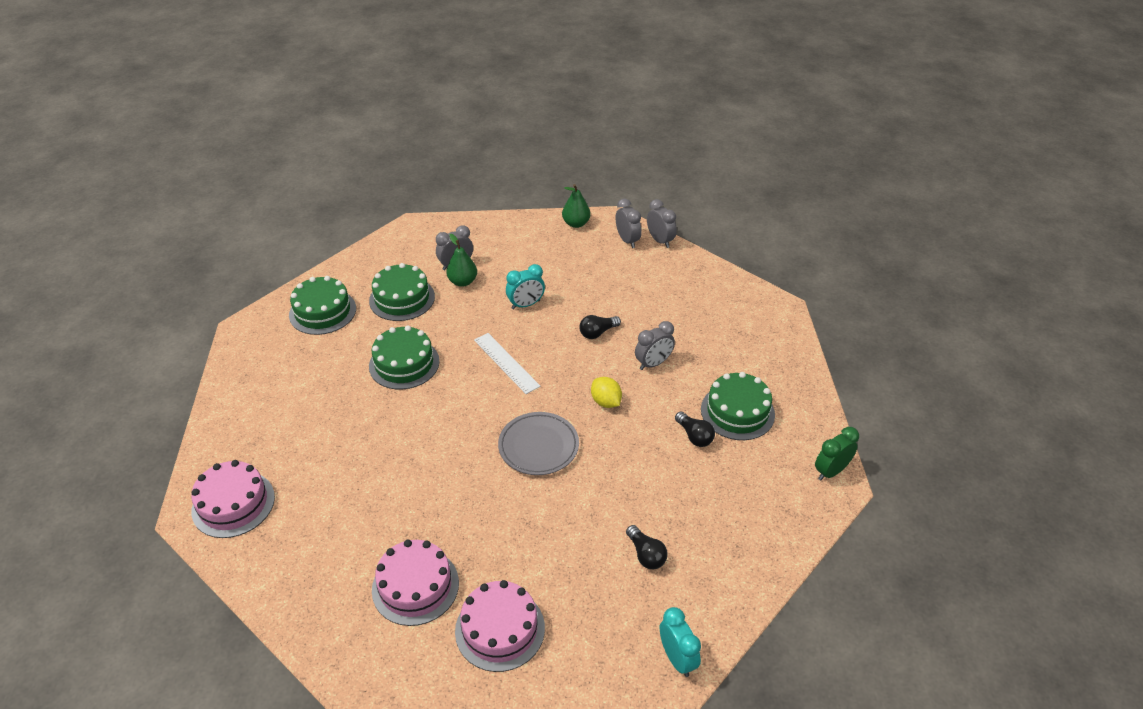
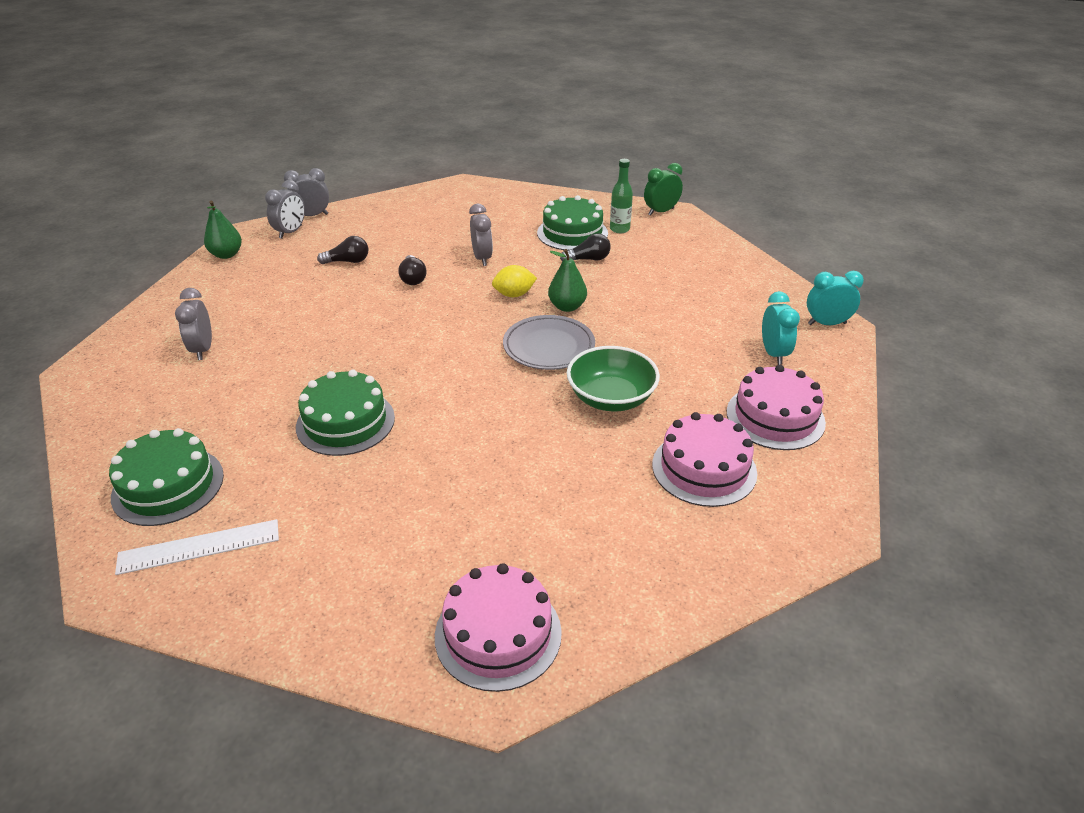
camera: 70 degrees left, 5 degrees down
green cake [369,263,435,321] -> none
green pear [446,234,477,287] -> green pear moved to [548,249,587,312]
white ruler [474,333,540,394] -> white ruler moved to [115,519,279,575]
turquoise clock [506,264,545,309] -> turquoise clock moved to [762,291,800,365]
grey clock [615,199,642,248] -> grey clock turned 120 degrees clockwise [265,180,305,239]
black light bulb [626,525,668,569] -> black light bulb moved to [317,236,368,264]
green clock [815,427,859,480] -> green clock turned 75 degrees clockwise [644,163,683,215]
none -> green bowl [567,346,660,412]
none -> green bottle [610,159,633,233]

